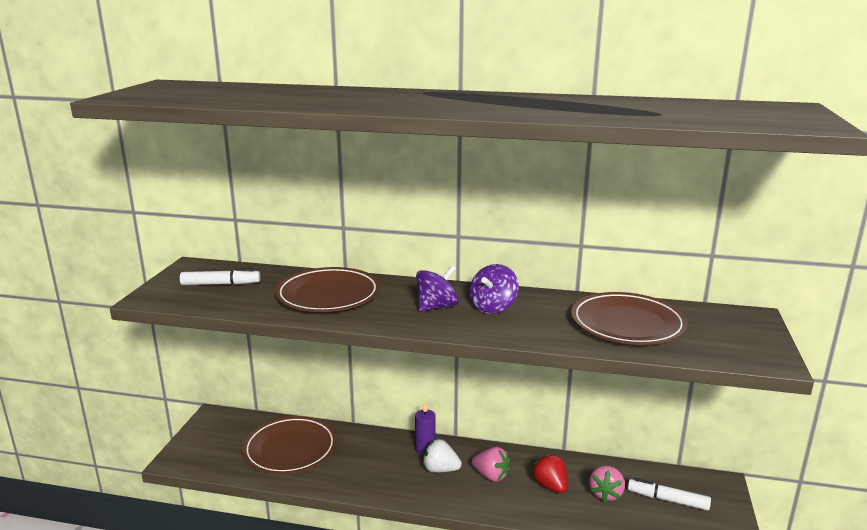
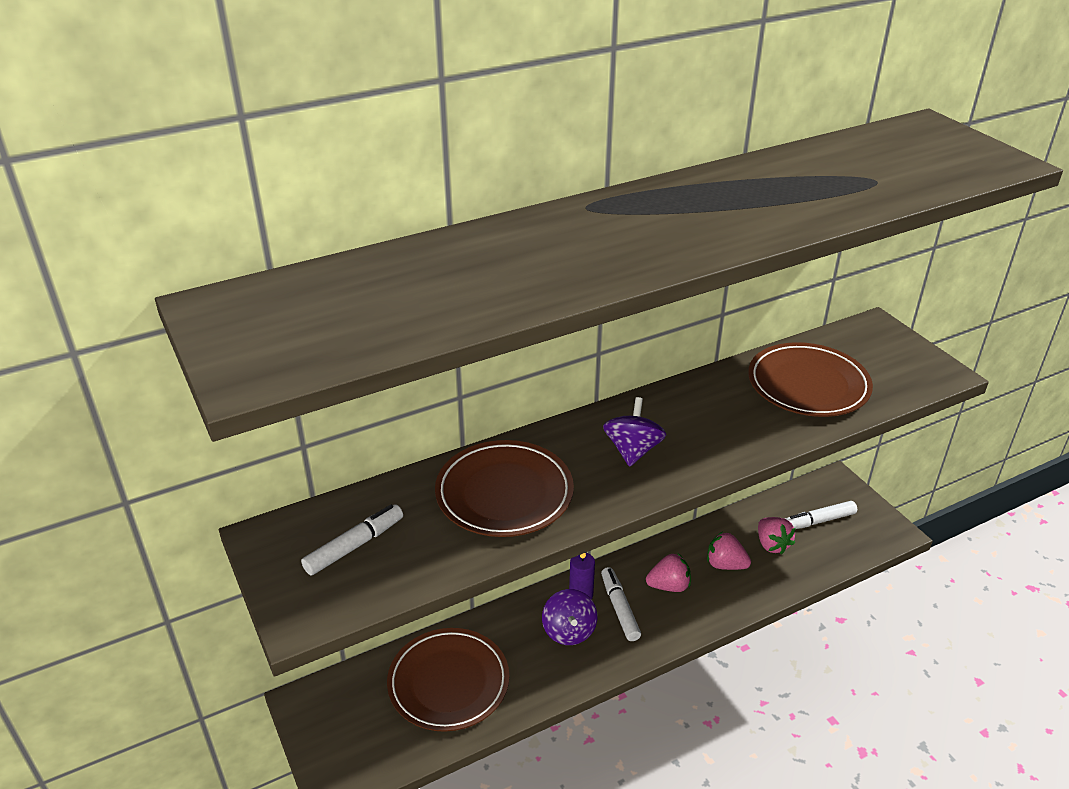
camera: 40 degrees left, 15 degrees up
white strawberry [423,439,462,473] -> white marker [601,567,641,641]
purple spinning top [469,264,518,314] -> purple spinning top moved to [542,589,597,645]
red strawberry [532,454,567,494] -> pink strawberry [707,532,751,570]

